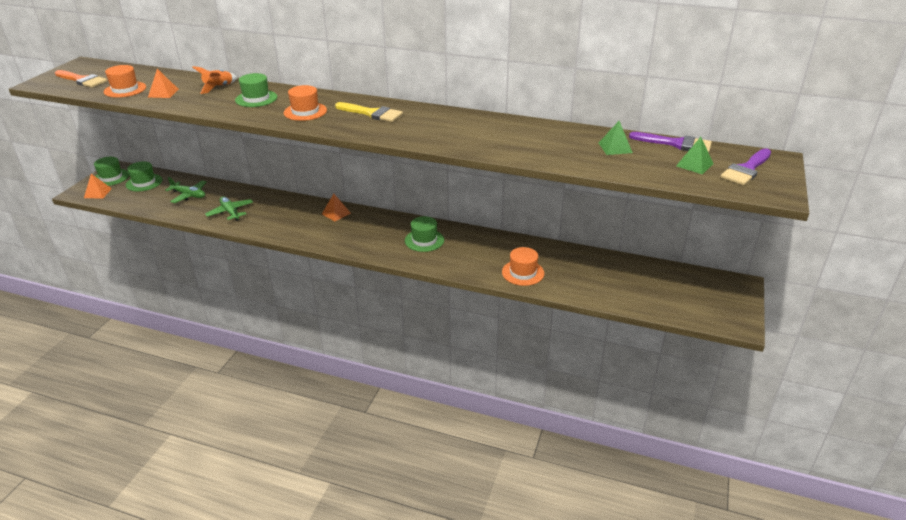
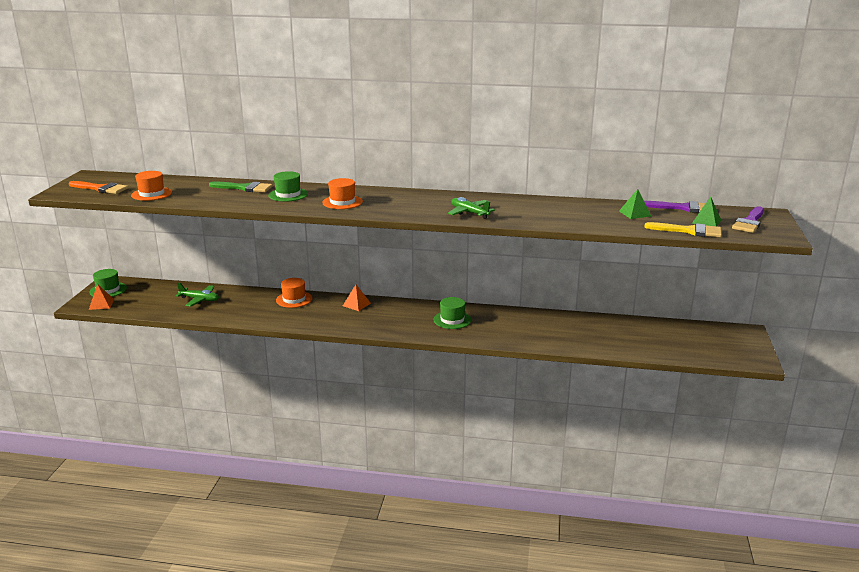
camera: 10 degrees left, 10 degrees down
green hat [126,161,162,191] -> none
orange pyramid [148,69,179,98] -> none
orange rocket [192,66,237,94] -> green brush [209,181,273,193]
green plane [205,196,253,221] -> green plane moved to [448,197,495,219]
yellow brush [335,102,403,122] -> yellow brush moved to [644,222,722,237]
orange hat [502,247,544,286] -> orange hat moved to [276,278,312,308]

